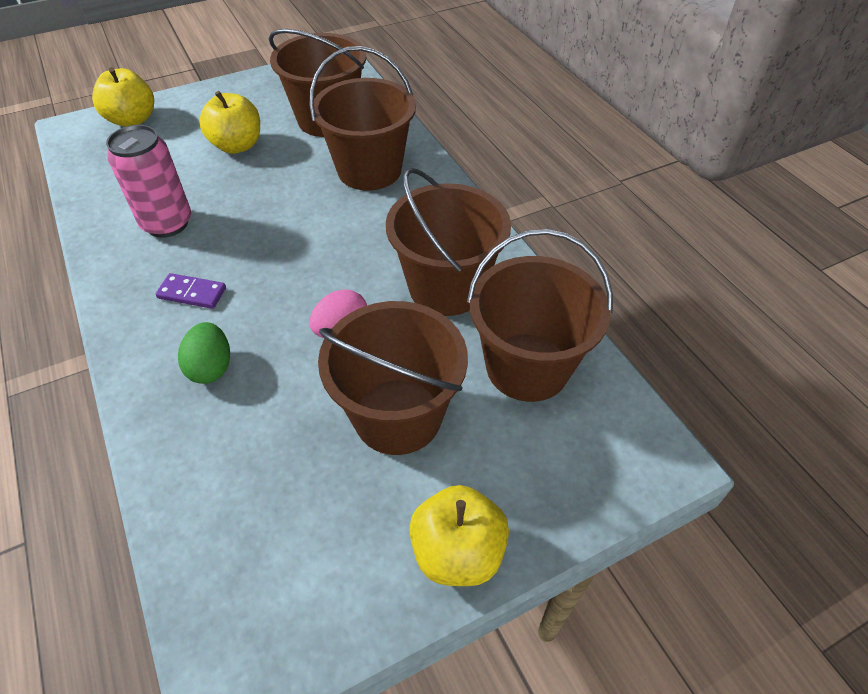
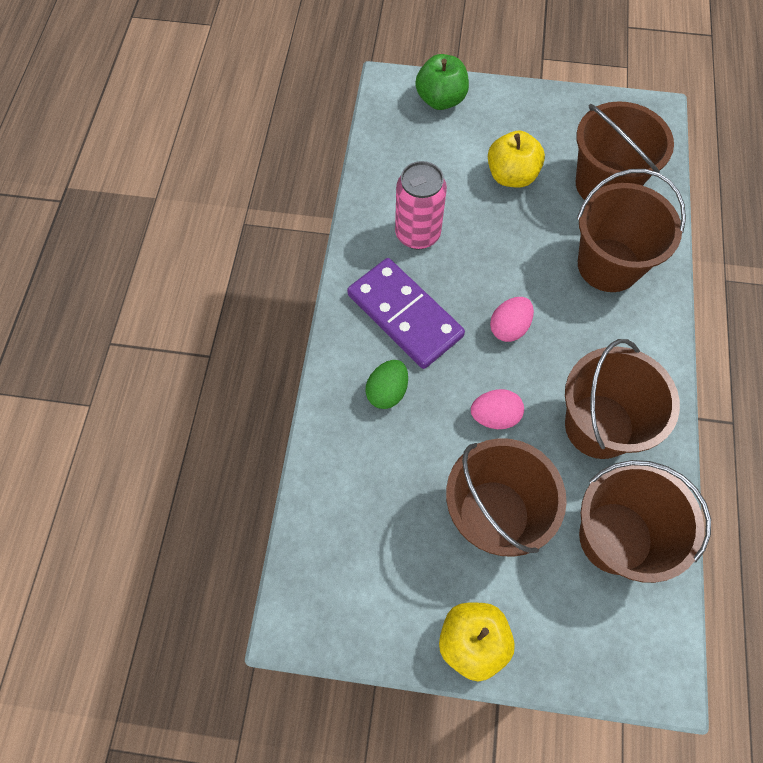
camera: 35 degrees right, 15 degrees up
yellow apple [92,67,154,127] -> green apple [415,54,469,110]
purple domino [156,273,226,309] -> purple domino [347,258,465,369], size x2.20
none -> pink egg [490,297,534,342]

